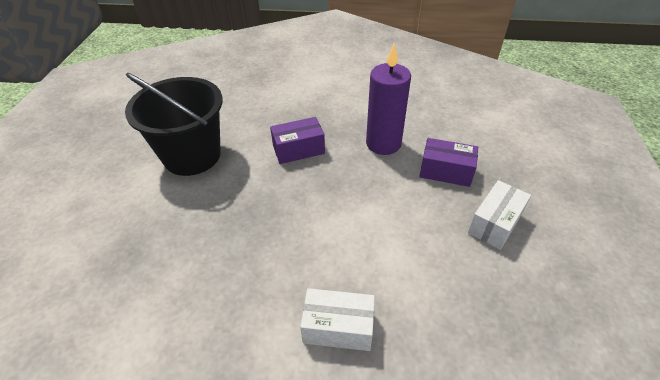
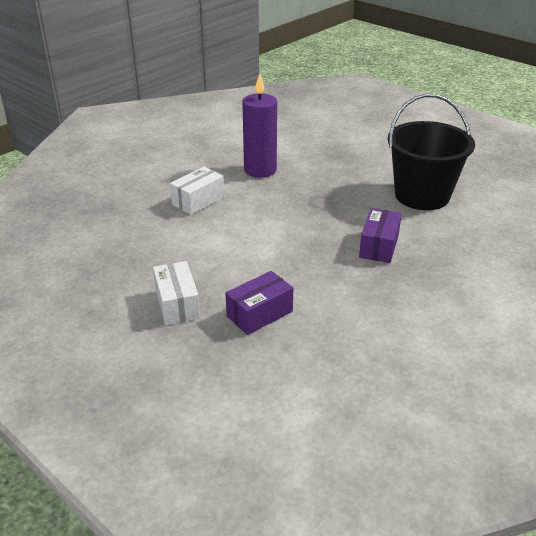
camera: 125 degrees right, 10 degrees down
purple candle [366,44,411,155] -> purple candle moved to [242,73,277,178]

